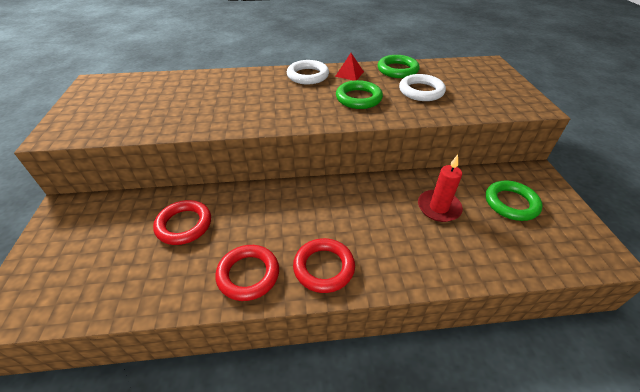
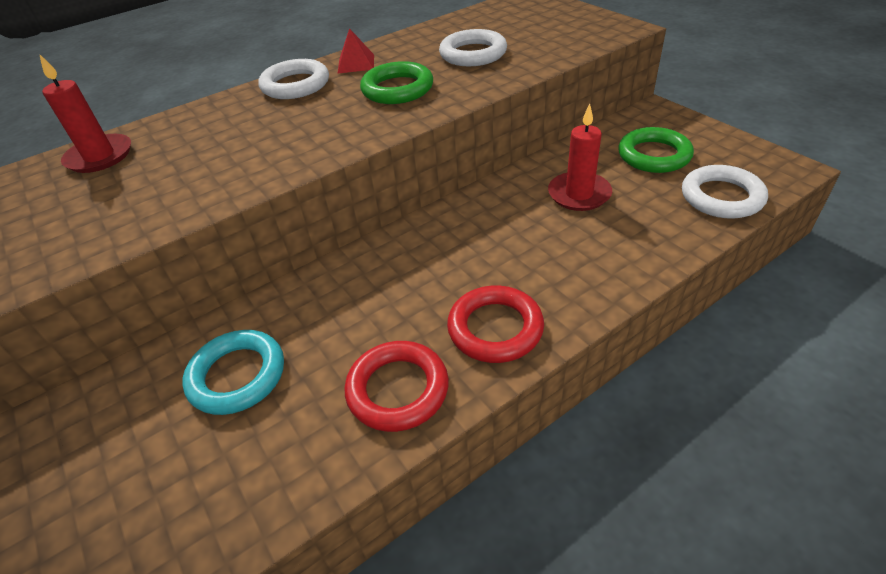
camera: 25 degrees left, 0 degrees up
red ring [153,200,211,245] -> turquoise ring [182,330,284,415]
green ring [377,55,420,78] -> none
none -> red candle [39,54,131,173]
none -> white ring [682,165,768,219]

